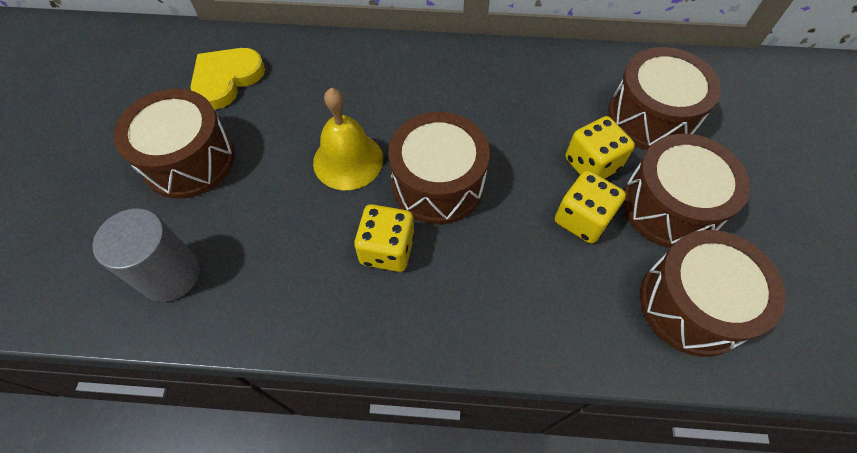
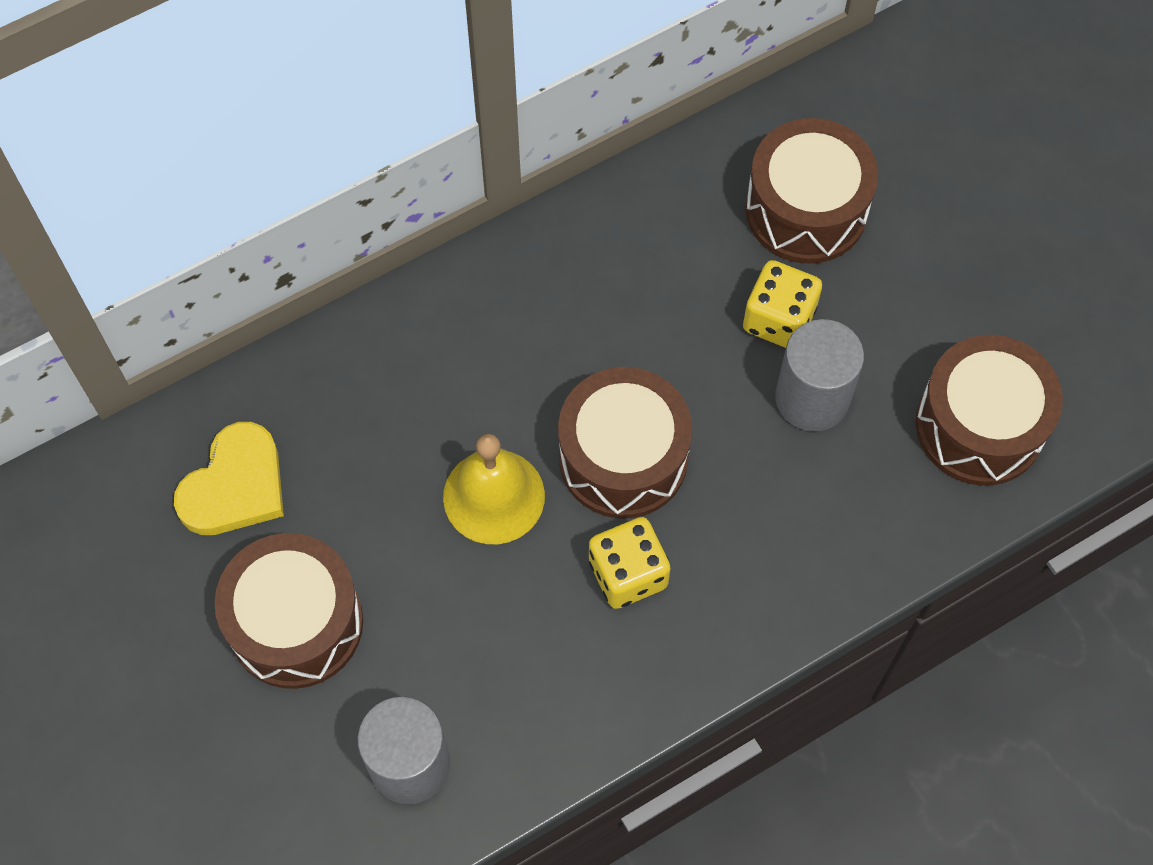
camera: 35 degrees left, 5 degrees up
yellow heart [190,48,265,110] -> yellow heart turned 150 degrees counterclockwise [174,422,284,535]
yellow dice [555,171,626,244] -> grey cylinder [775,319,864,431]
brown drum [623,134,750,248] -> none

